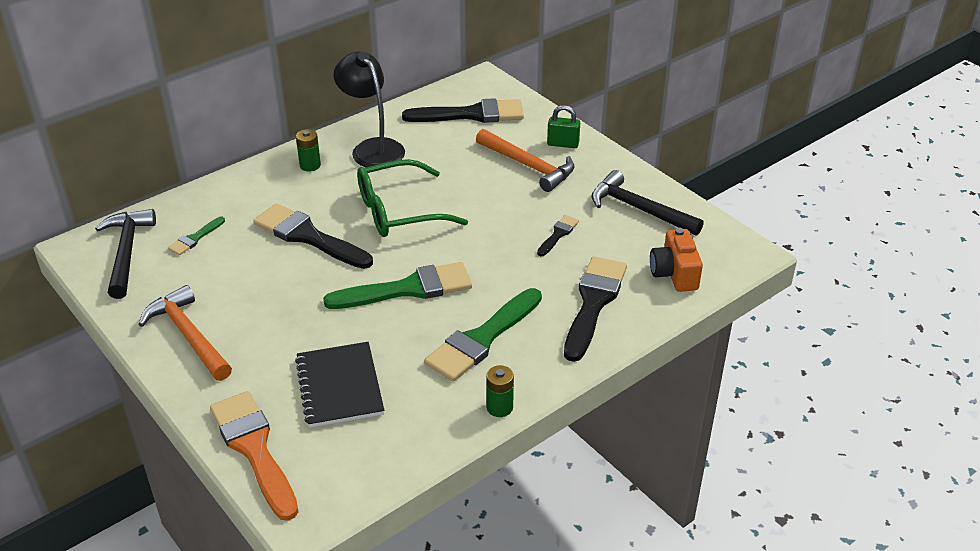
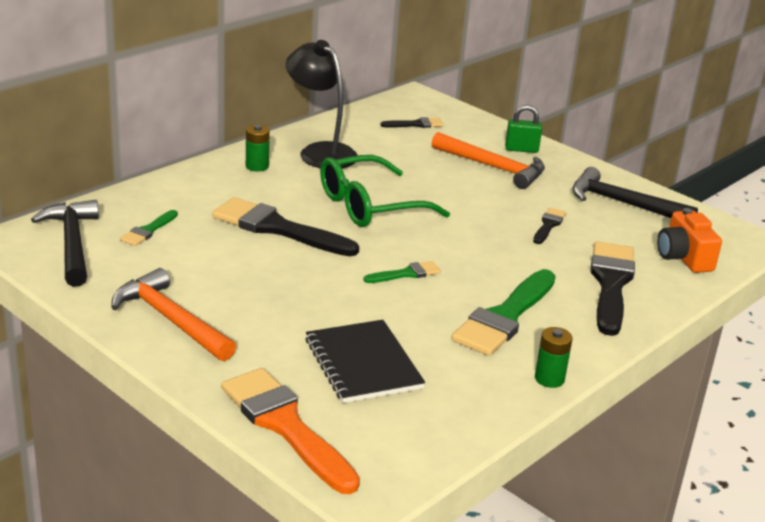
camera: 10 degrees left, 10 degrees down
green brush [323,262,472,309] -> green brush [363,261,441,283], size x0.49
black brush [402,98,524,123] -> black brush [380,117,444,128], size x0.49

